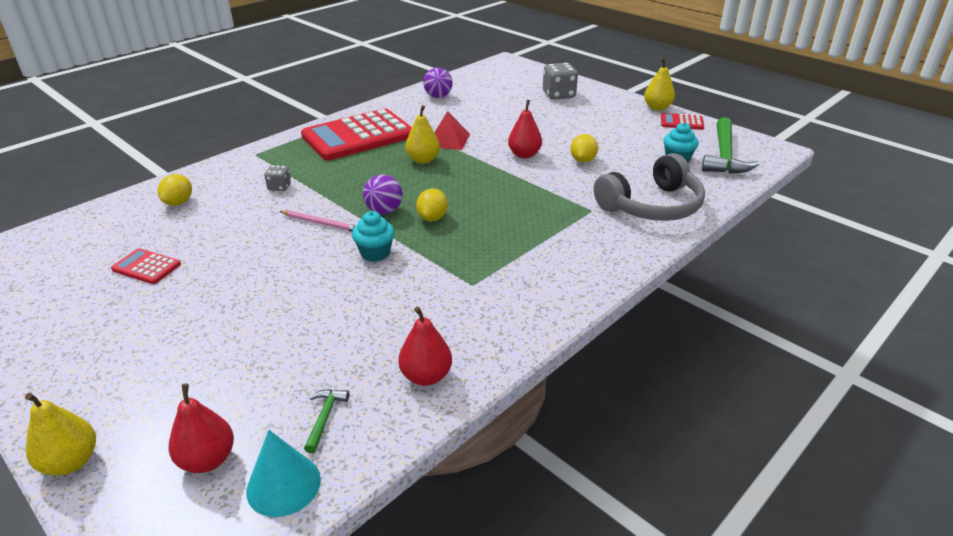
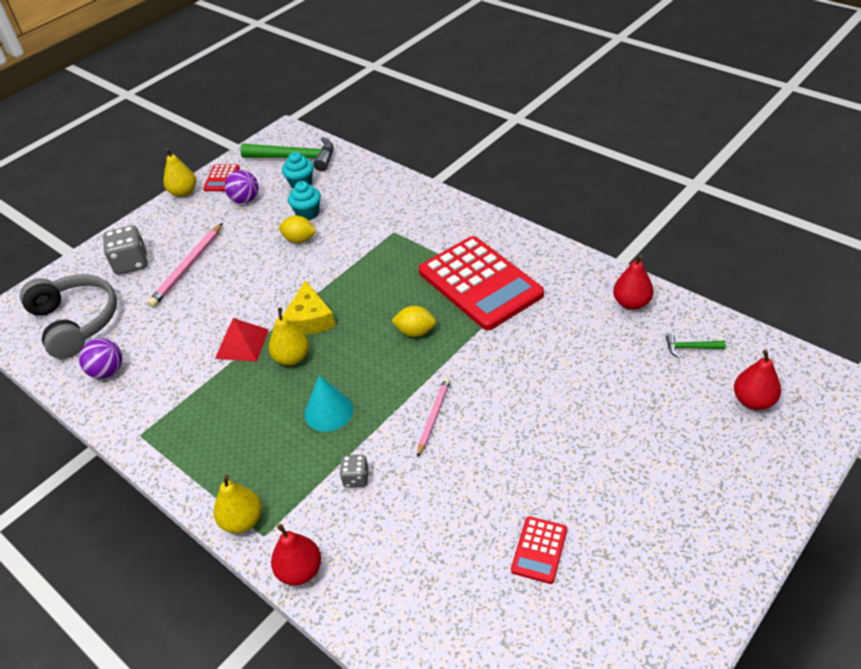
camera: 90 degrees left, 10 degrees up
yellow pear [25,393,96,476] -> yellow pear moved to [214,475,262,533]
yellow lemon [158,174,192,206] -> none
turquoise cone [246,430,321,517] -> turquoise cone moved to [305,375,353,432]
red calculator [301,108,412,160] -> red calculator moved to [419,236,544,330]
turquoise cupcake [352,211,395,262] -> turquoise cupcake moved to [288,181,321,220]
purple ball [363,174,403,214] -> purple ball moved to [225,170,258,204]
red pear [508,100,542,158] -> red pear moved to [271,524,321,586]
grey headphones [594,153,705,221] -> grey headphones moved to [20,274,117,359]
none -> pink pencil [147,223,223,308]
none -> yellow cheese [282,280,335,335]

